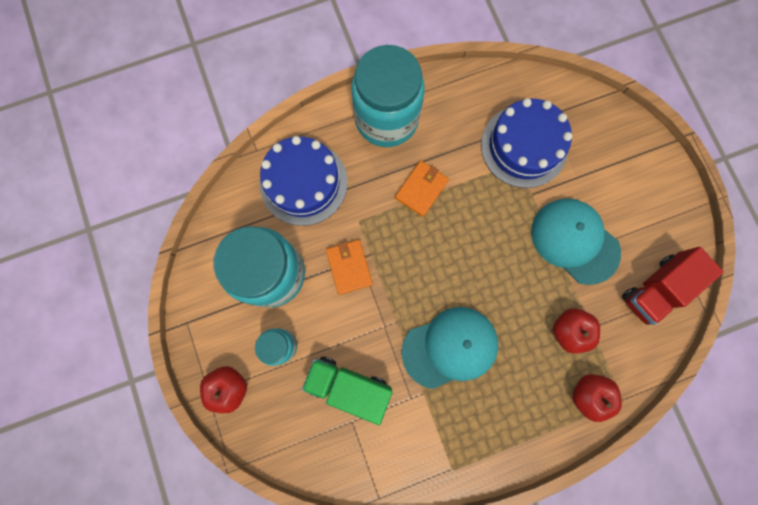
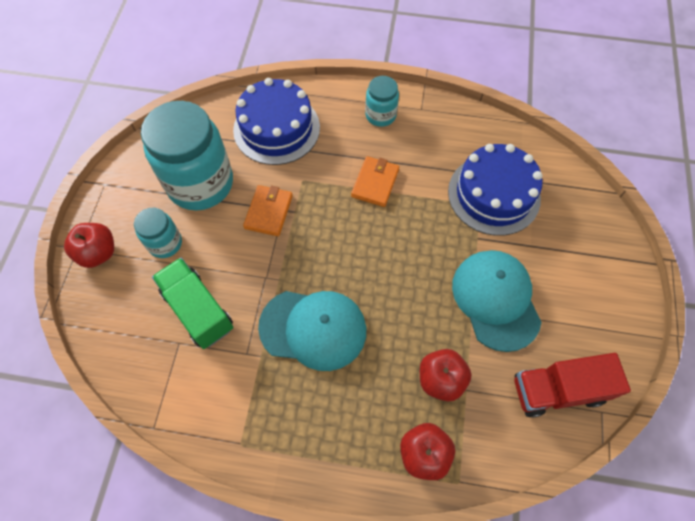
camera: 30 degrees right, 15 degrees down
turquoise jar [352,45,425,147] -> turquoise jar [365,76,399,127], size x0.49
orange wallet [395,161,449,217] -> orange wallet turned 45 degrees counterclockwise [351,156,400,207]

